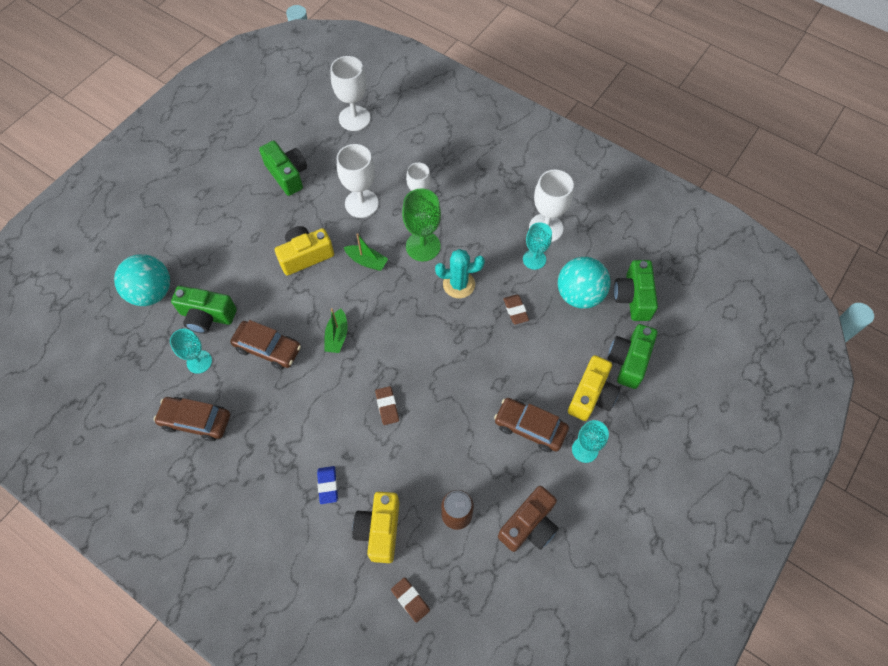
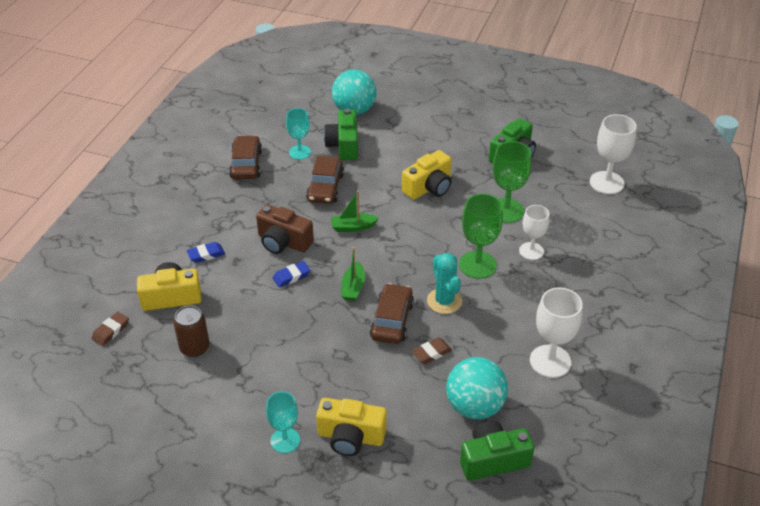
camera: 75 degrees right, 20 degrees down
yellow camera [275,226,334,276] -> yellow camera turned 90 degrees clockwise [402,150,451,200]
white goblet [337,144,379,218] -> green goblet [492,141,531,223]
green boat [344,233,388,271] -> green boat moved to [341,247,365,301]
brown eraser [375,386,399,425] -> blue eraser [272,261,311,287]
brown car [494,398,569,452] -> brown car moved to [370,283,414,344]
brown camera [498,486,558,552] -> brown camera moved to [256,205,314,254]
turquoise goblet [523,222,552,270] -> none
green camera [608,324,658,389] -> none

